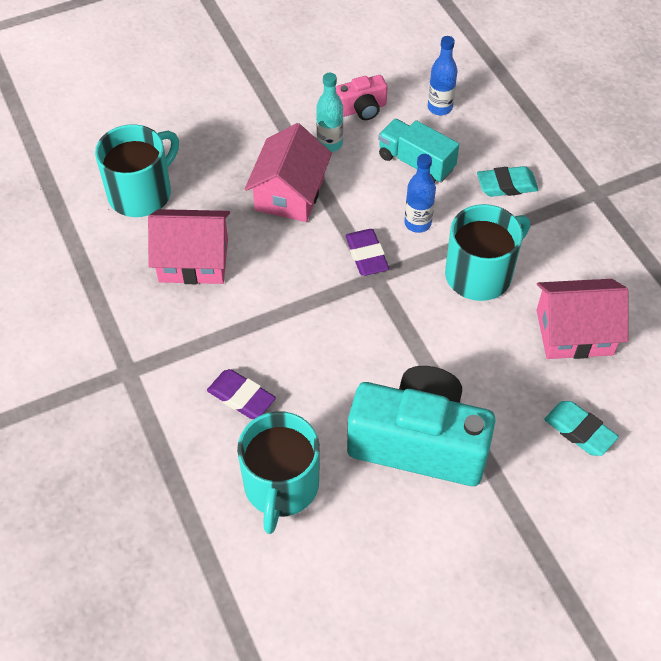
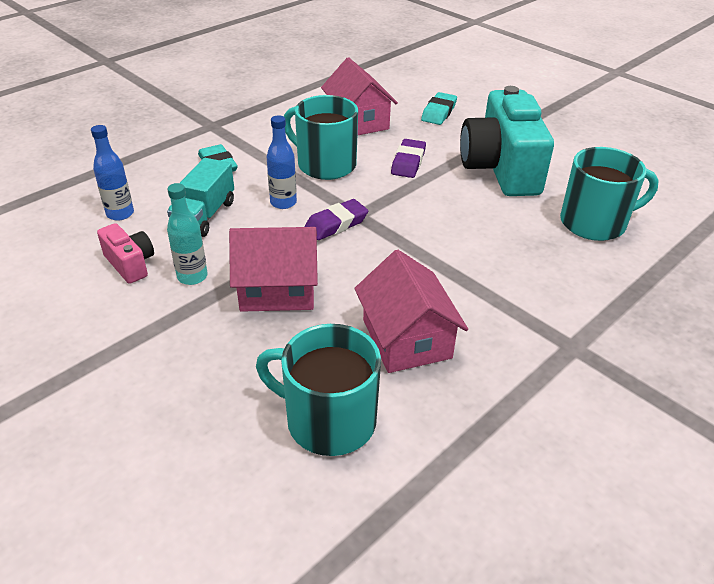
camera: 110 degrees left, 15 degrees down
purple eraser [207,369,276,419] -> purple eraser moved to [391,139,426,178]

